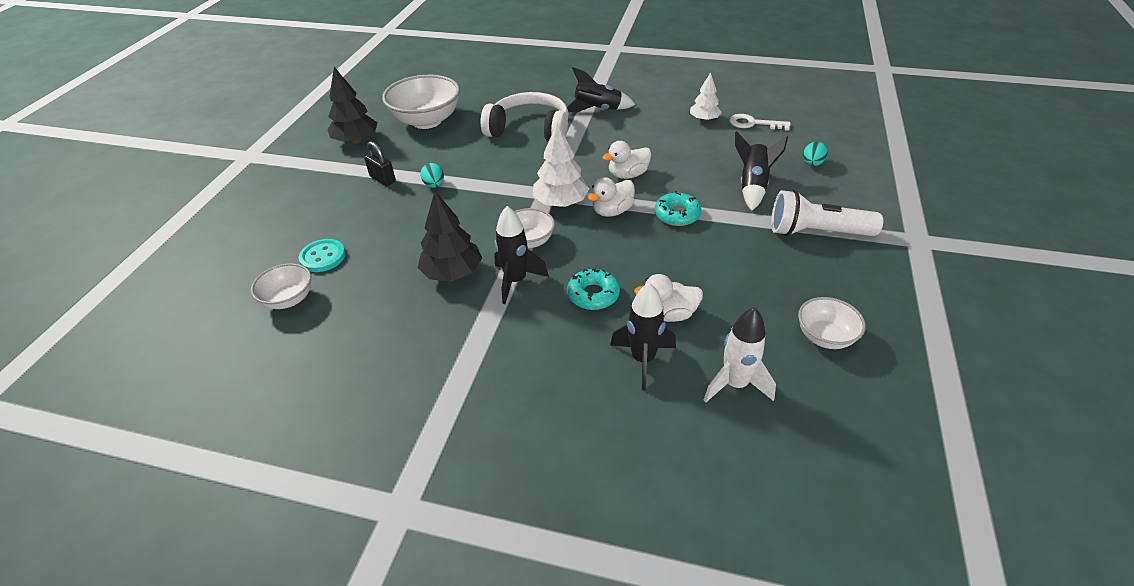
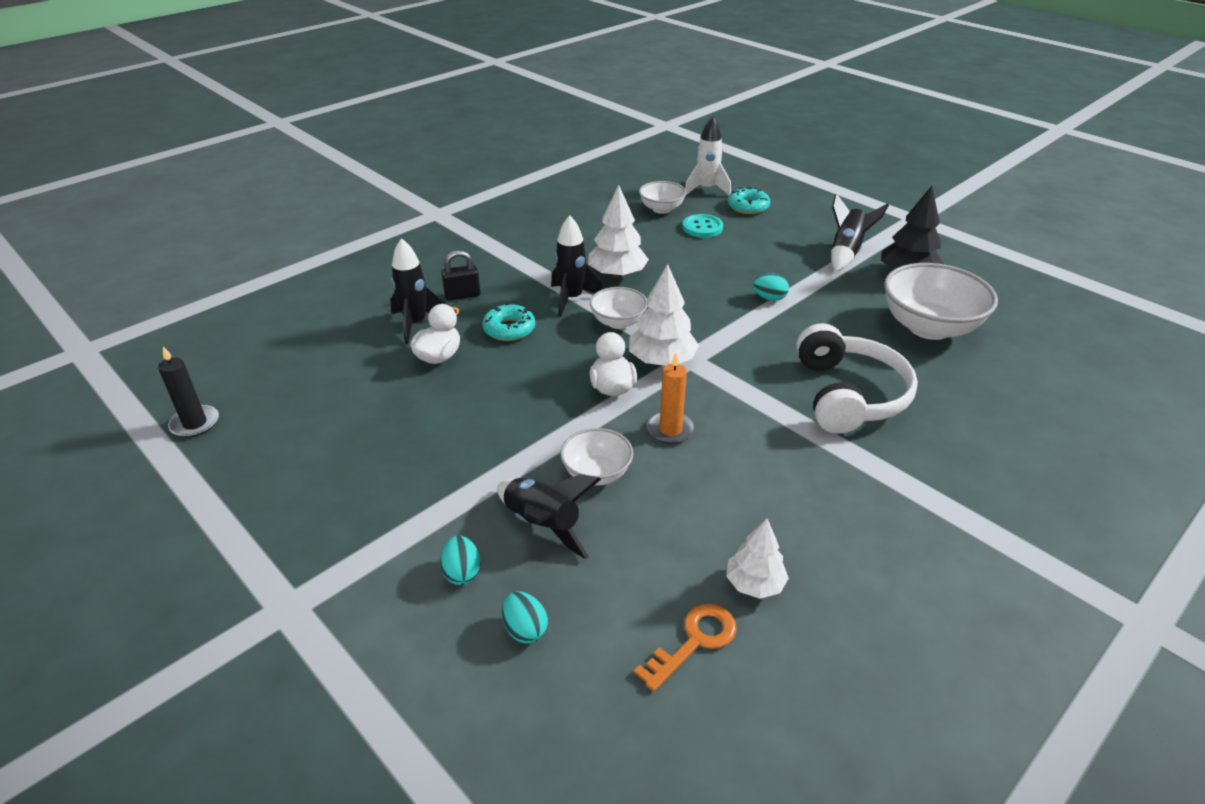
camera: 120 degrees right, 5 degrees down
black padlock [364,141,396,186] -> black padlock moved to [441,250,481,301]
black tree [417,191,482,281] -> white tree [588,185,649,278]
white headphones [481,92,569,142] -> white headphones turned 45 degrees counterclockwise [796,323,918,434]
black rocket [567,67,635,113] -> black rocket moved to [831,193,889,271]
white duck [602,141,651,179] -> orange candle [647,353,695,444]
turquoise donut [655,191,702,226] -> turquoise donut moved to [728,187,770,214]
white rocket [704,307,776,403] -> white rocket moved to [685,116,731,196]
white key [729,114,791,131] -> orange key [634,604,737,692]
white flashlight [771,190,883,236] -> none
white bowl [798,297,866,349] -> white bowl moved to [560,428,633,486]
none -> black candle [158,346,219,437]
none -> turquoise egg [440,535,481,585]

